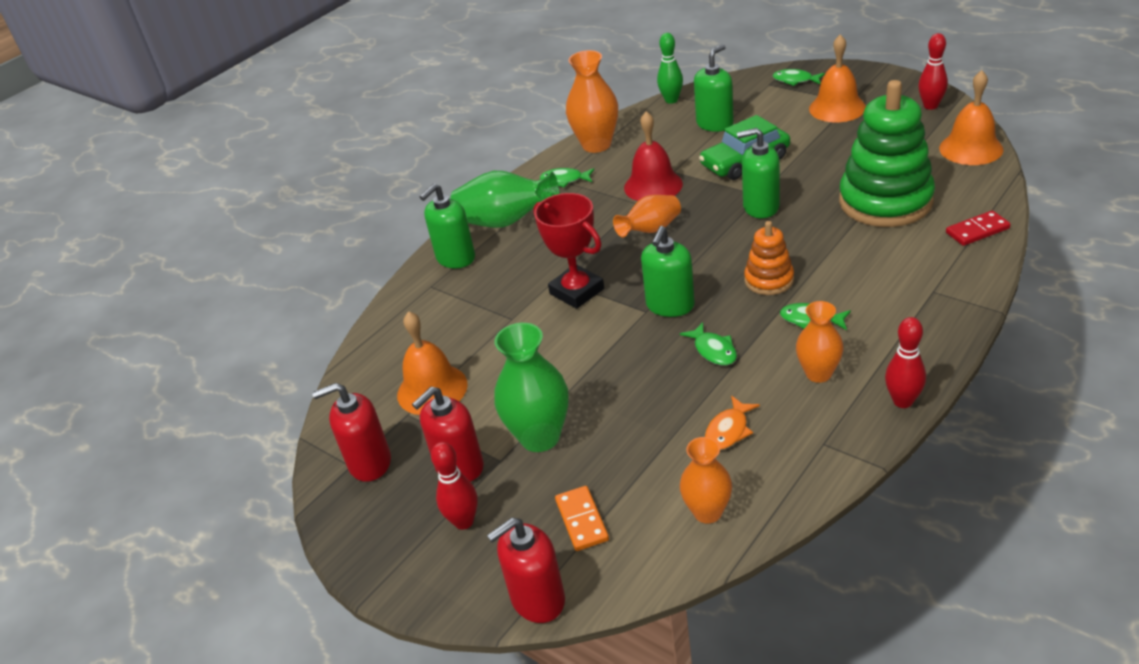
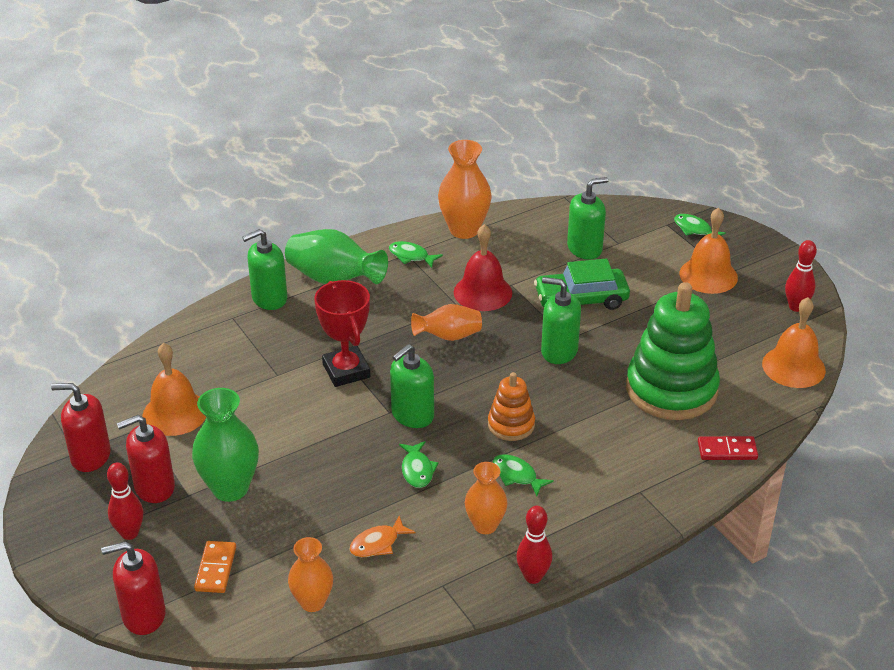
camera: 15 degrees right, 0 degrees up
green bowling pin [657,33,683,104] -> none

